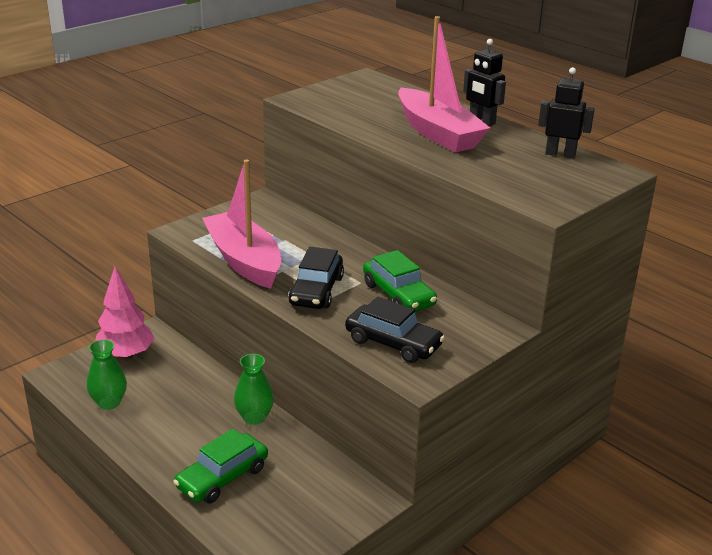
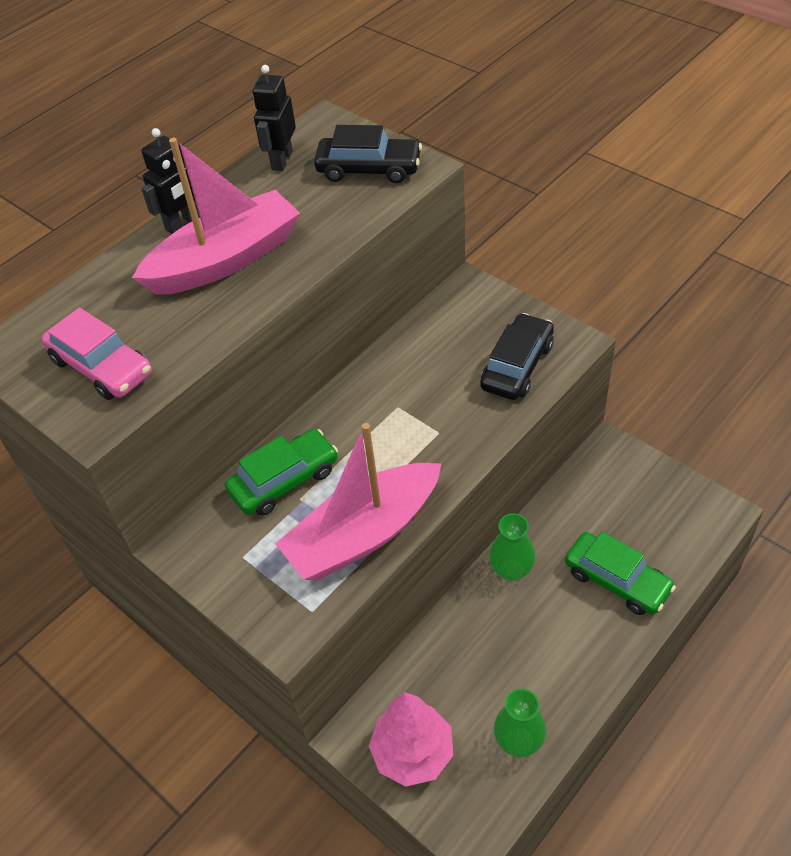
camera: 90 degrees left, 20 degrees up
black car [288,247,344,309] -> black car moved to [314,125,422,183]
green car [363,250,437,312] -> green car moved to [225,429,338,516]
none -> pink car [41,307,152,400]

